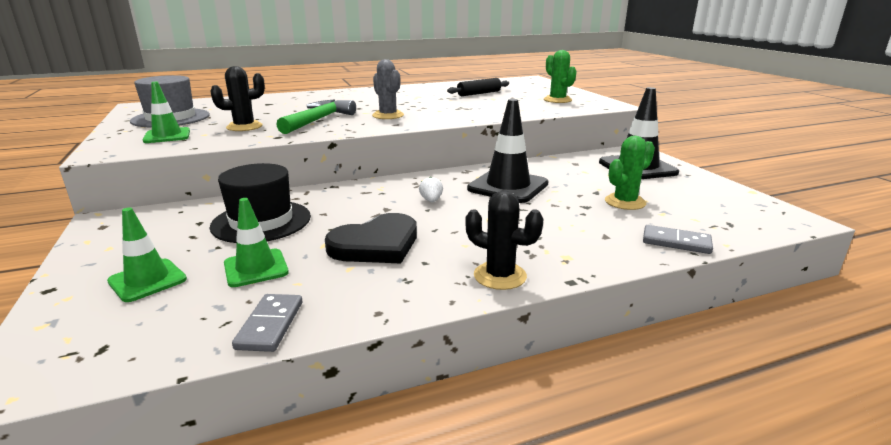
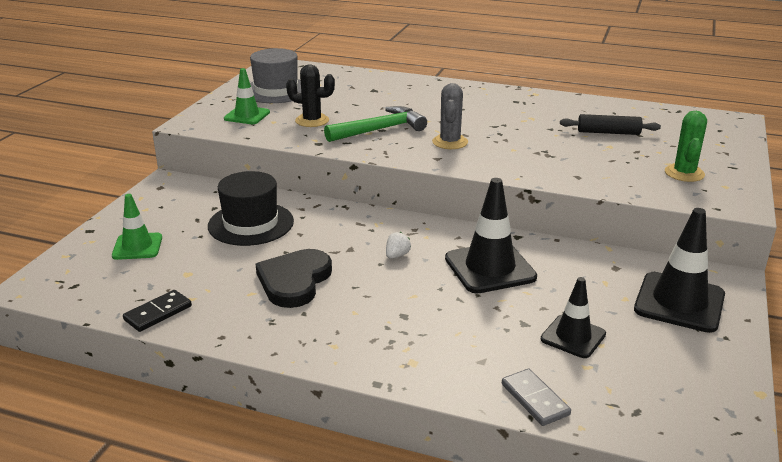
camera: 40 degrees right, 5 degrees up
green traffic cone [224,198,289,287] -> none
grey domino [232,294,302,352] -> black domino [123,290,192,332]
black heart [325,213,417,263] -> black heart turned 105 degrees clockwise [256,249,332,308]
black cactus [465,191,544,290] -> none
green cactus [605,136,655,210] -> black traffic cone [541,277,606,358]

